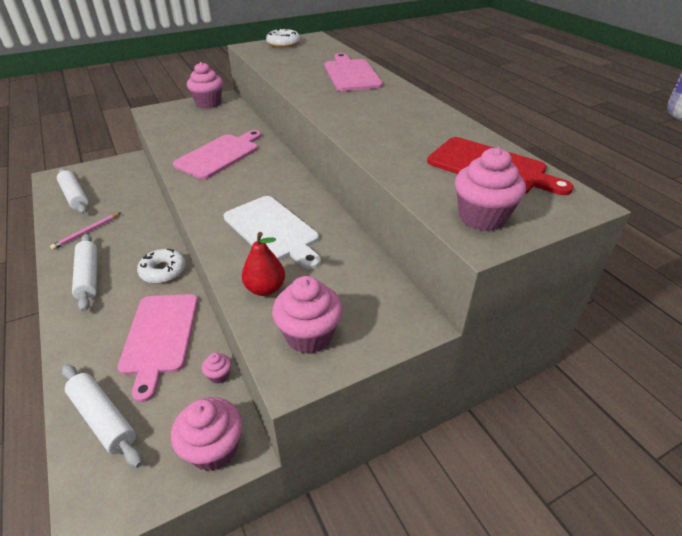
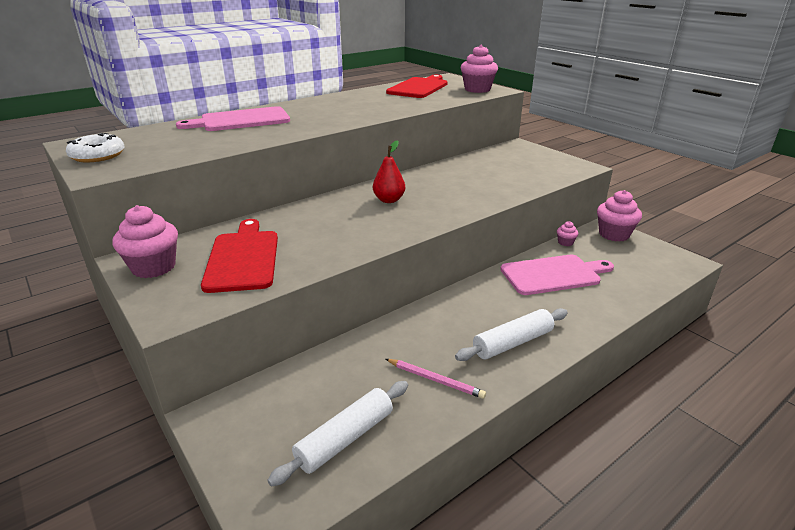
camera: 100 degrees left, 10 degrees down
white rolling pin [62,364,142,468] -> none
white donut [137,249,186,284] -> none
pink cutting board [173,130,262,179] -> none
white cutting board [224,196,321,269] -> none
red pear [242,232,285,296] -> red pear moved to [373,140,405,203]
pink cupcake [272,276,343,354] -> none
none -> red cutting board [201,219,278,293]

